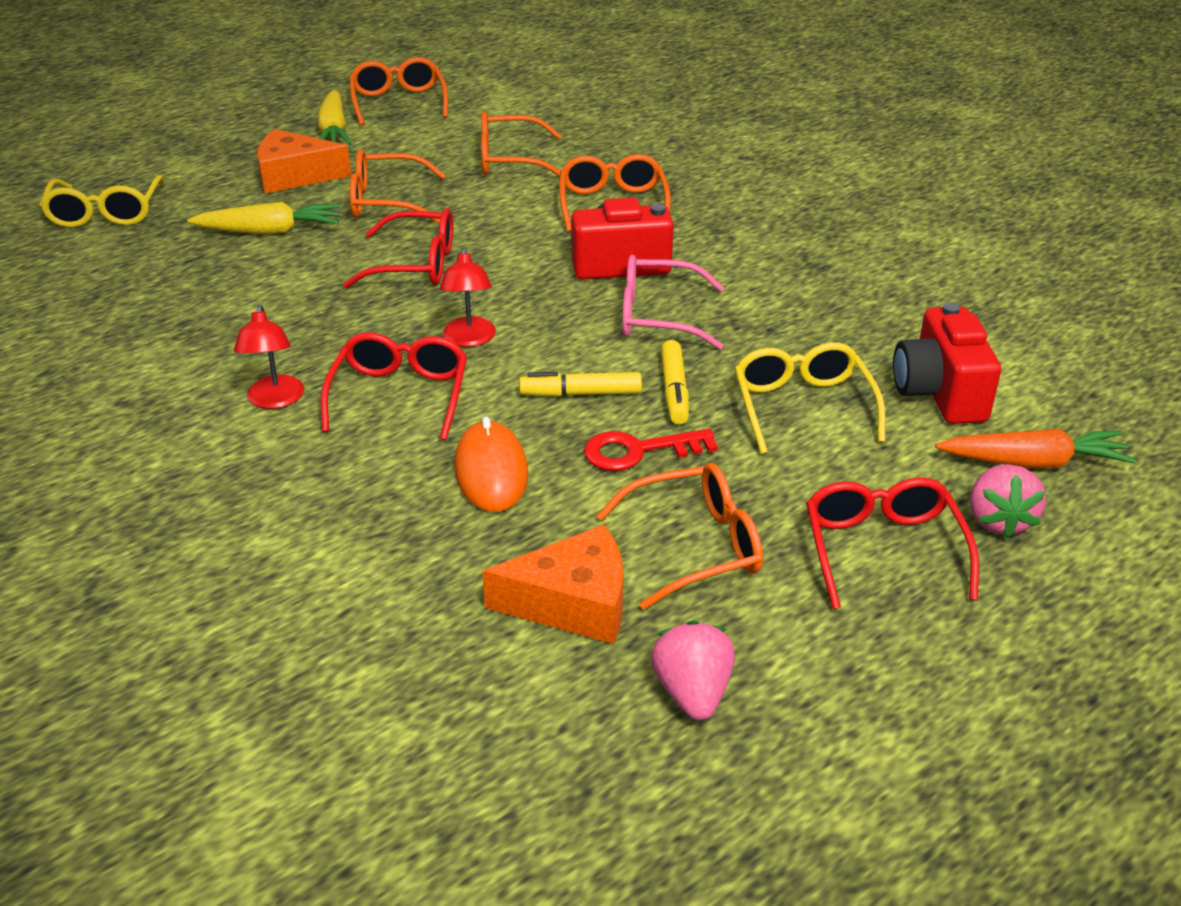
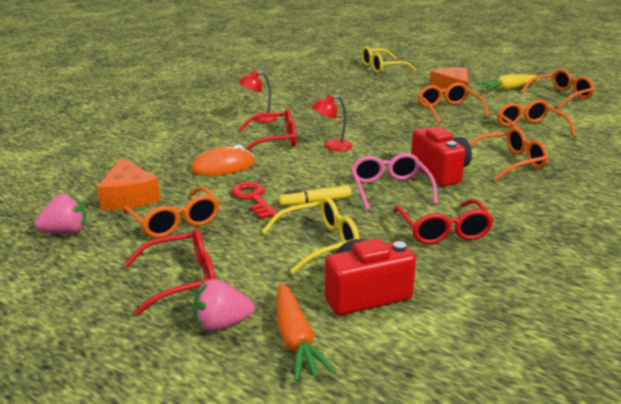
camera: 75 degrees right, 10 degrees down
yellow carrot [187,202,340,234] -> none
red glasses [343,208,453,288] -> red glasses moved to [393,199,494,244]
yellow marker [519,372,642,397] -> none

